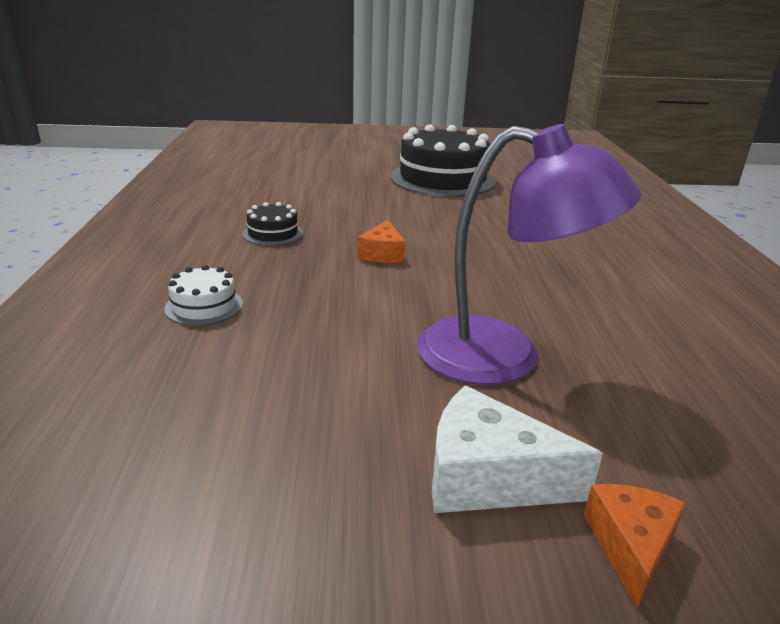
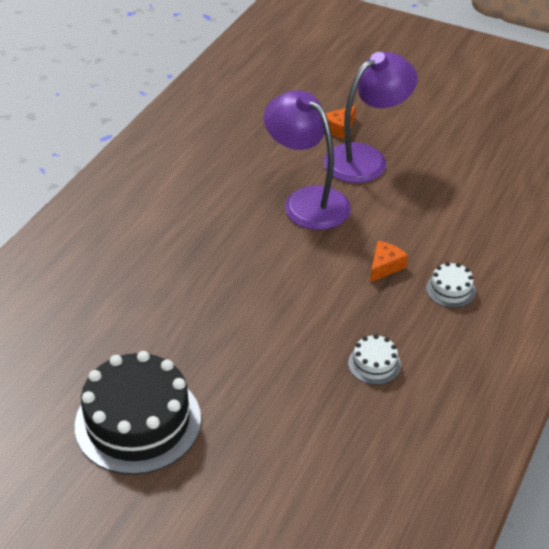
camera: 150 degrees left, 15 degrees up
black cake [243,202,303,246] -> white cake [348,334,401,385]
orange cheese [357,220,405,263] -> orange cheese moved to [370,241,408,282]
white cheese [432,385,603,513] -> purple lamp [323,52,418,183]

